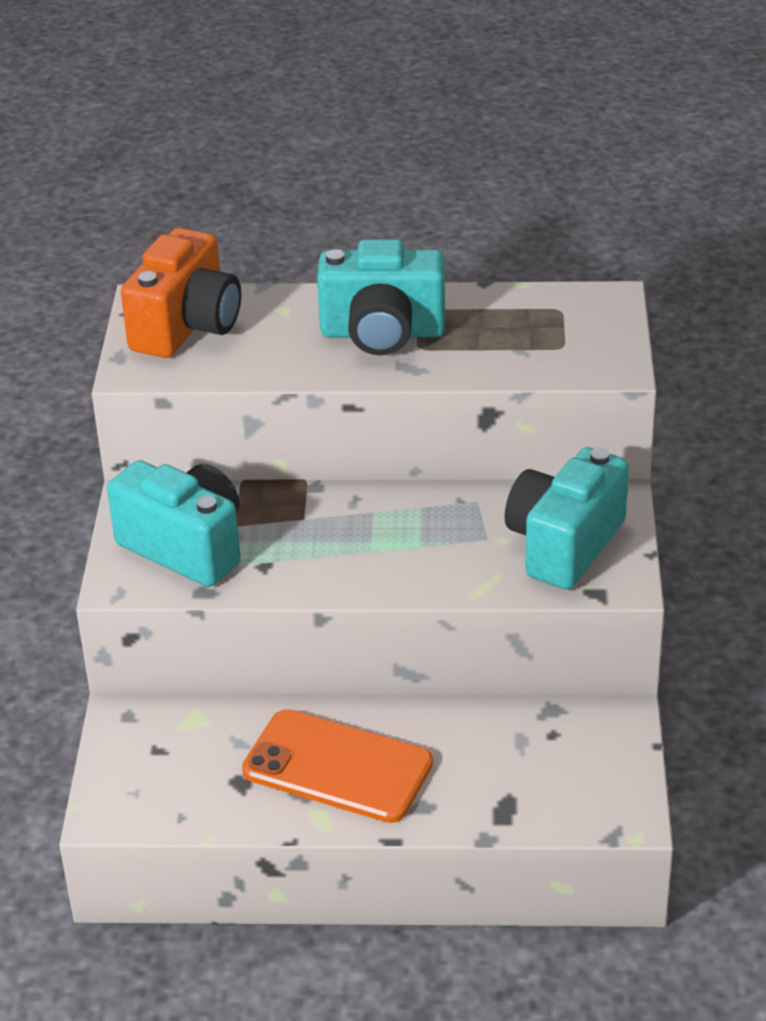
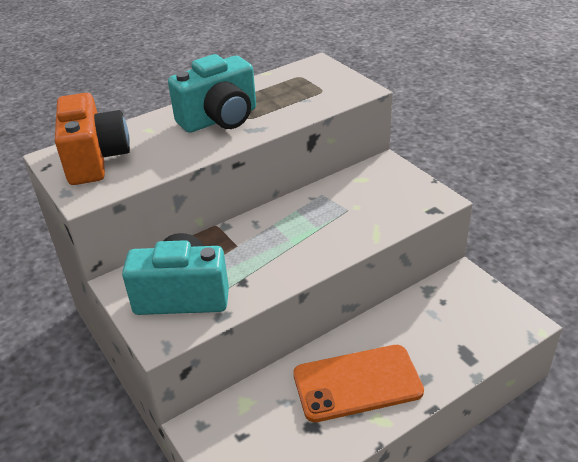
camera: 35 degrees left, 0 degrees up
turquoise camera [505,447,629,590] -> none

